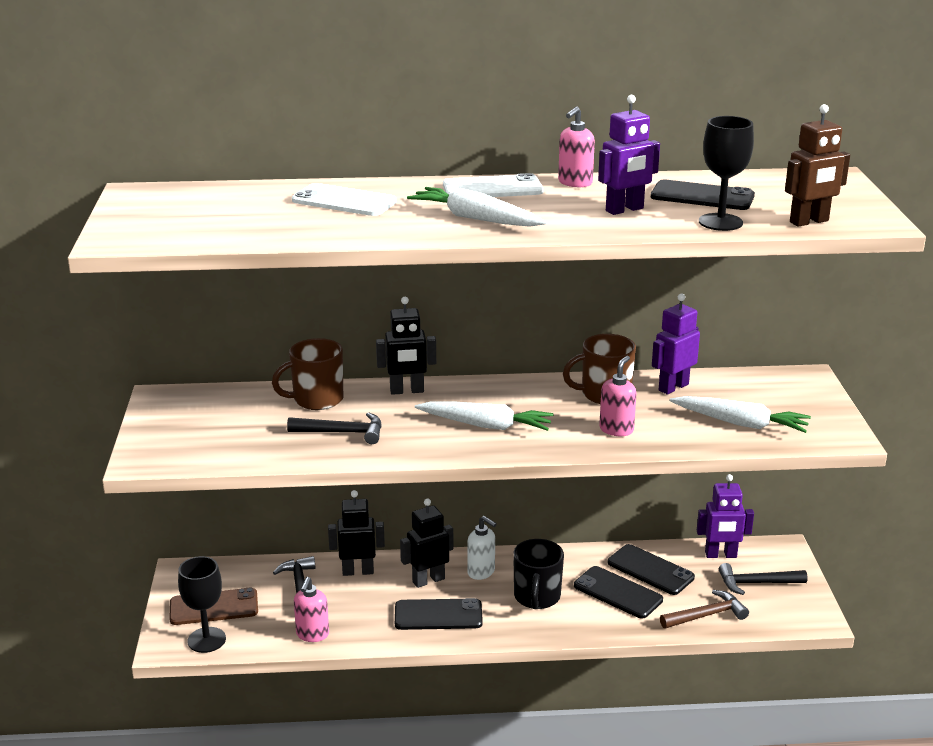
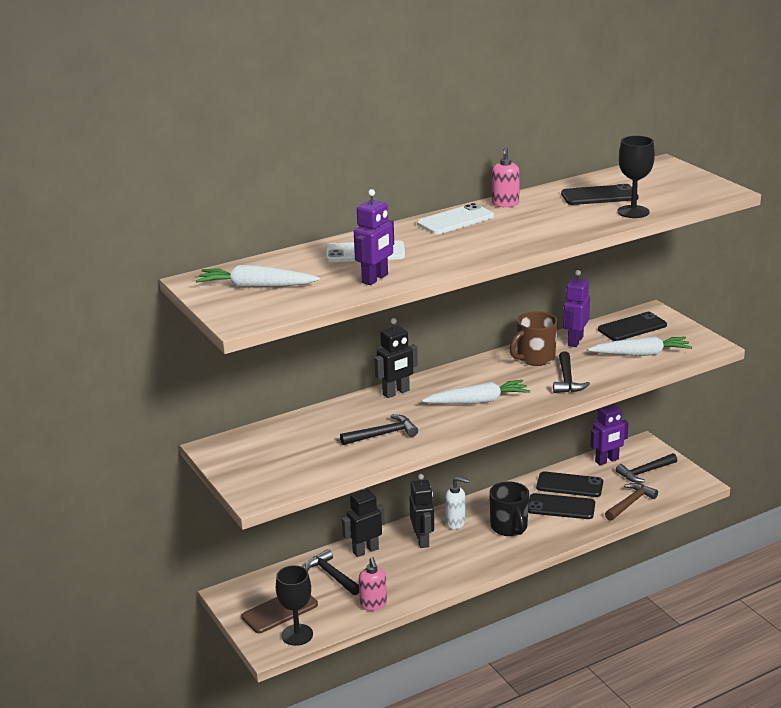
camera: 25 degrees left, 0 degrees up
brown mug [272,338,343,410] -> none
black phone [395,598,483,630] -> black phone moved to [598,312,667,341]
black robot [400,498,453,588] -> black robot turned 135 degrees clockwise [410,474,434,548]
white carrot [407,187,547,227] -> white carrot moved to [196,265,320,288]
purple robot [598,95,660,215] -> purple robot moved to [354,189,394,285]
pink soap dispenser [599,356,636,436] -> black hammer [553,351,590,393]
brown robot [785,104,850,227] -> none

